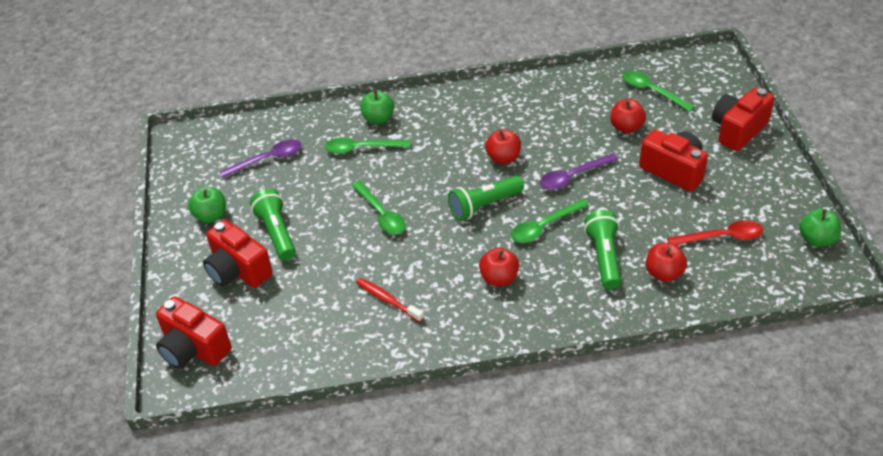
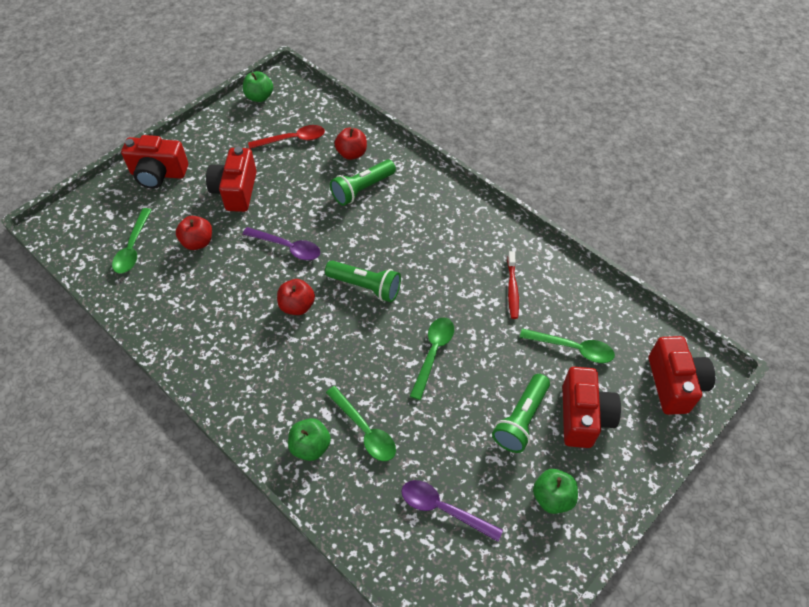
camera: 130 degrees left, 10 degrees up
red apple [479,247,519,286] -> none
green spoon [511,199,589,243] -> green spoon moved to [520,328,615,363]
red spoon [667,220,763,245] -> red spoon turned 120 degrees clockwise [248,125,325,149]

